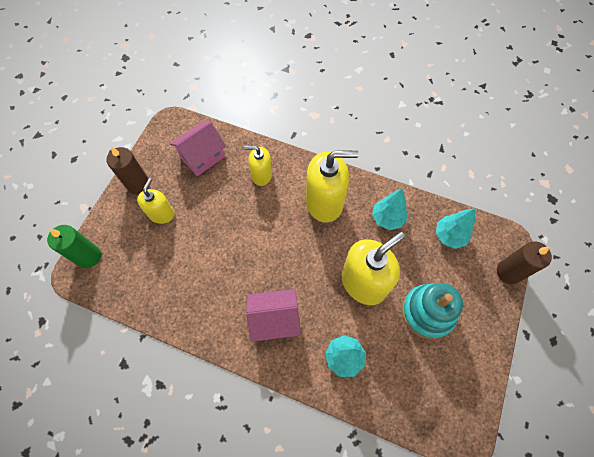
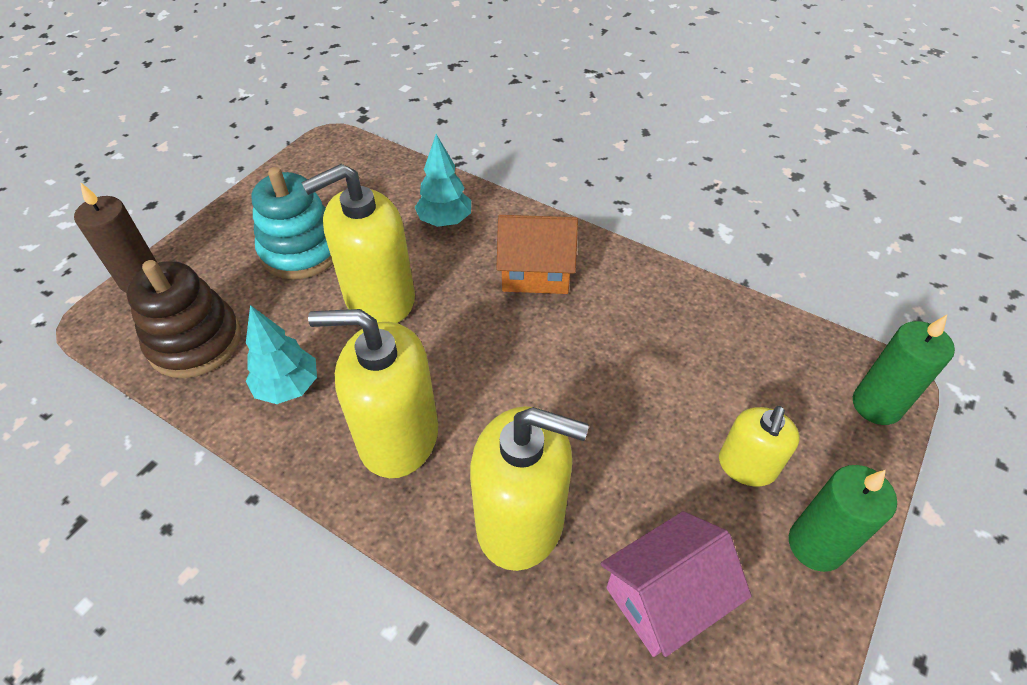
camera: 170 degrees left, 15 degrees down
brown candle [106,147,149,195] -> green candle [789,465,897,572]
yellow soap dispenser [244,146,272,186] -> yellow soap dispenser [470,406,589,571], size x1.75
pink house [246,289,301,342] -> orange house [496,215,578,294]
turquoise tree [436,208,475,249] -> brown stacking toy [127,260,241,378]

